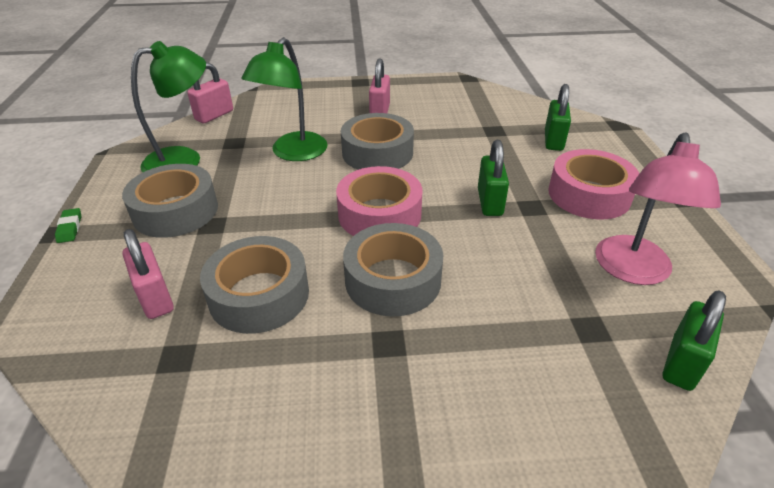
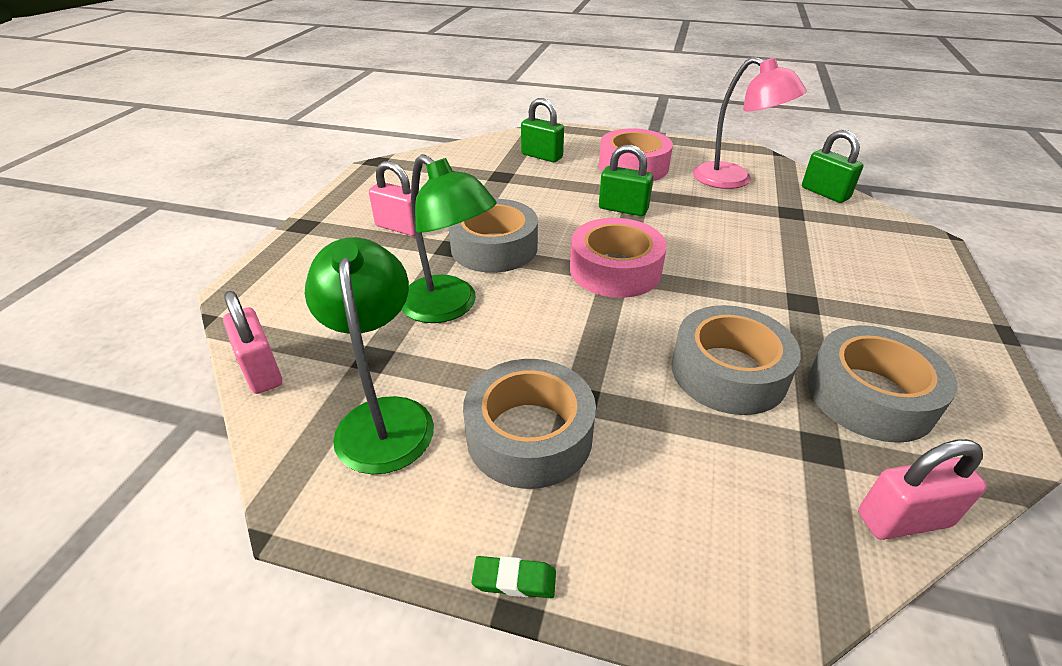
camera: 70 degrees left, 0 degrees up
pink padlock [122,229,174,319] -> pink padlock moved to [858,439,987,540]
grey tape [343,223,443,317] -> grey tape moved to [807,325,957,443]

